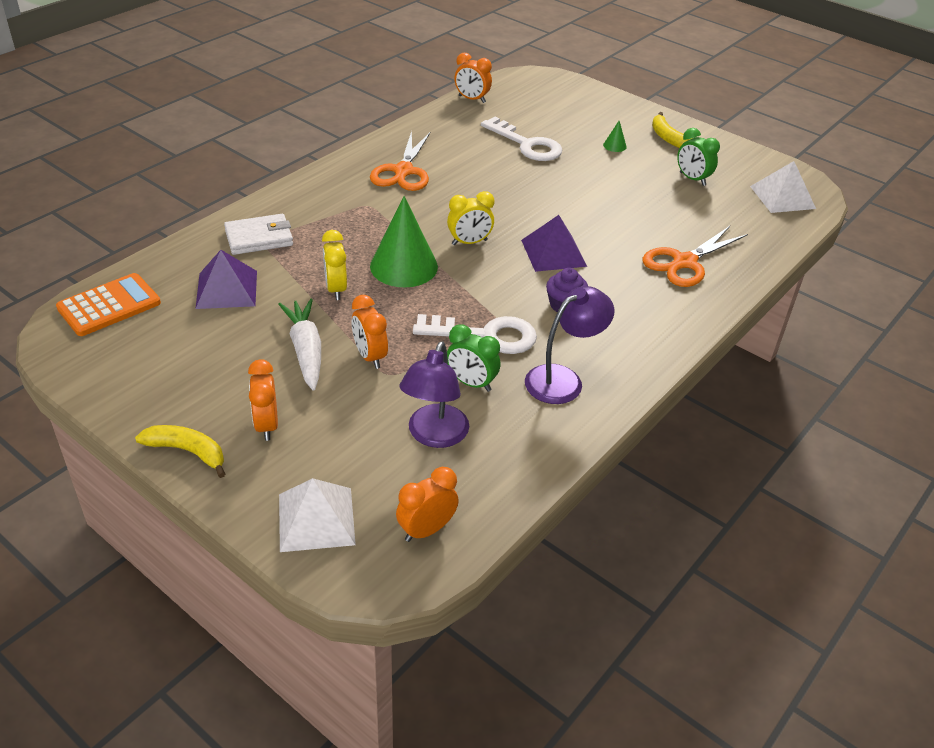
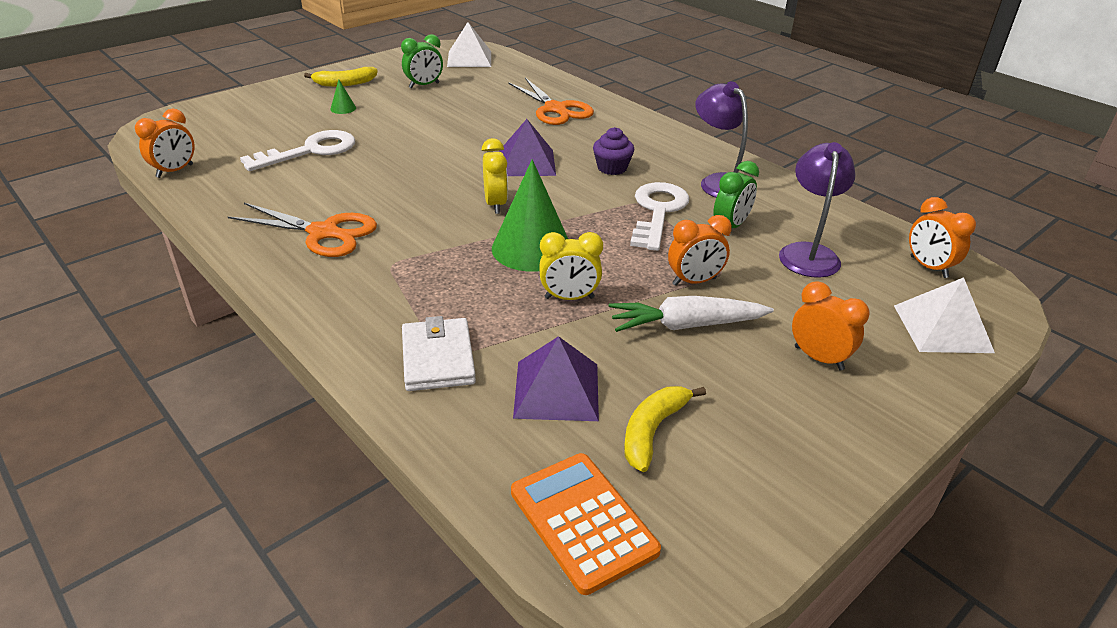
camera: 80 degrees left, 5 degrees down
yellow banana [135,425,225,478] -> yellow banana moved to [624,386,706,472]
orange clock [248,359,278,441] -> orange clock turned 135 degrees counterclockwise [792,281,870,370]
purple lamp [400,341,469,448] -> purple lamp turned 105 degrees counterclockwise [779,142,856,278]

